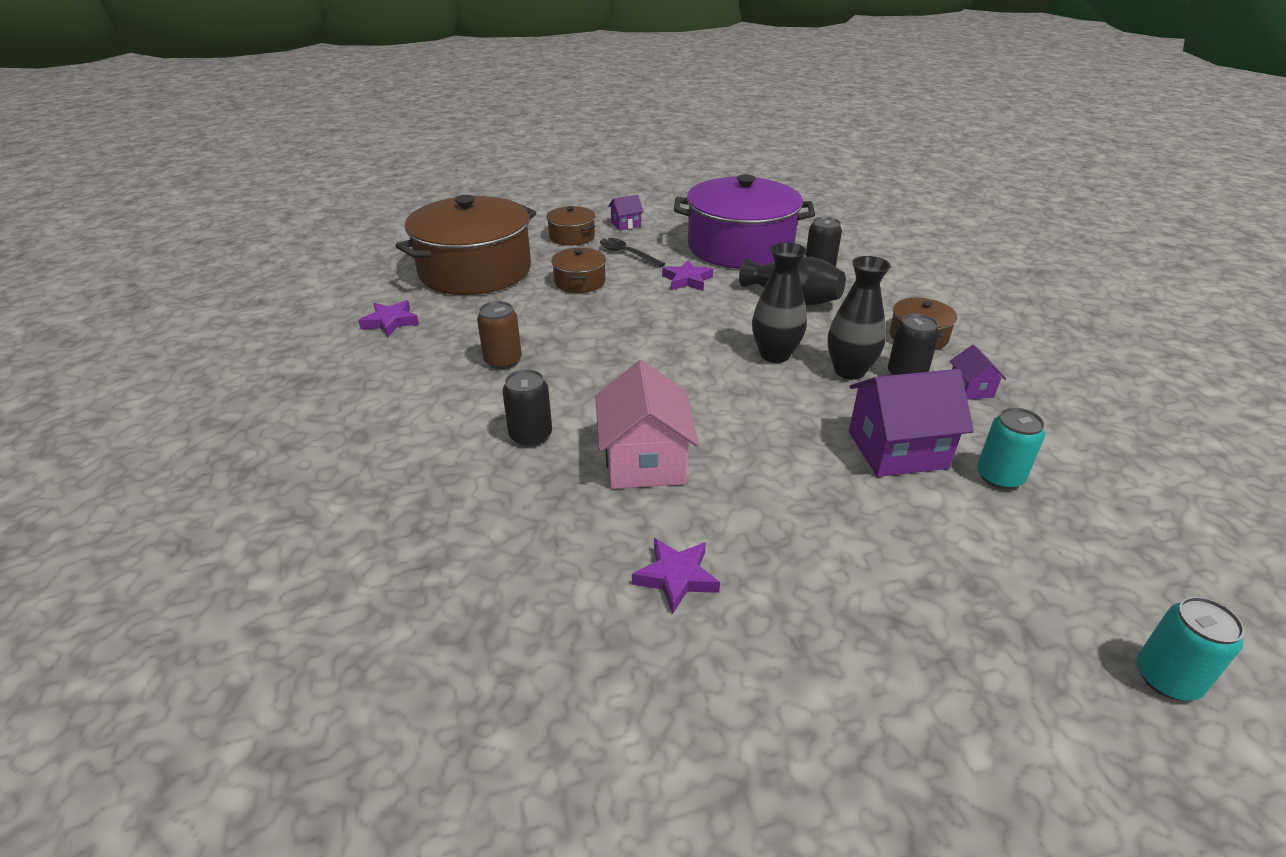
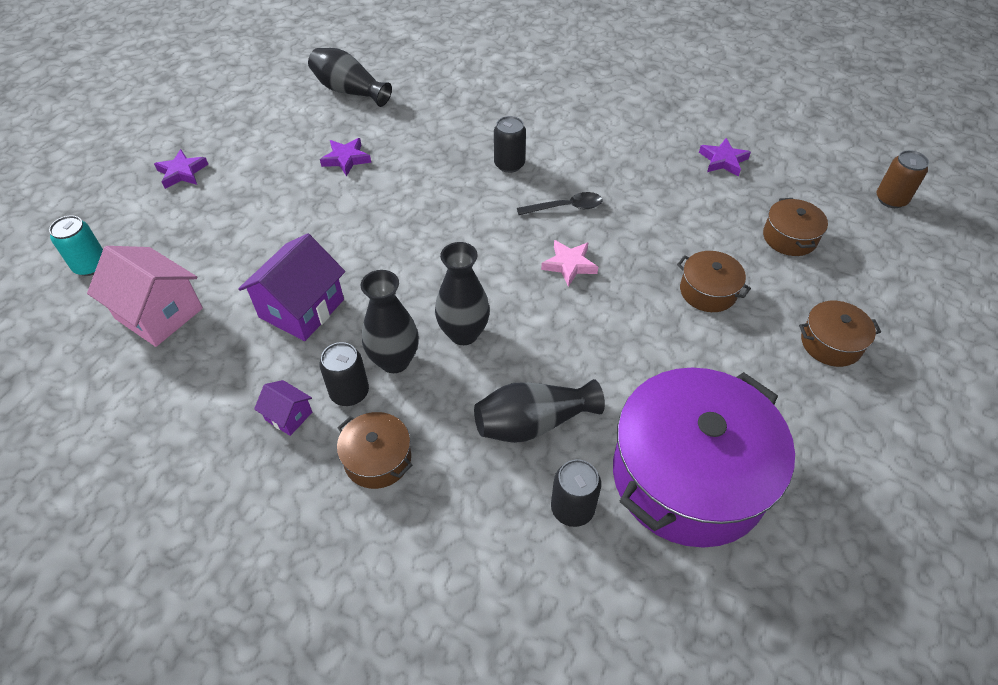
camera: 130 degrees right, 15 degrees up
brown pot [395,195,536,295] -> brown pot [763,198,828,256], size x0.44
brown can [477,301,522,369] -> brown can moved to [876,150,929,208]
pink house [595,360,699,489] -> pink house moved to [87,246,203,347]
black spoon [600,238,665,268] -> black spoon moved to [517,192,603,215]
purple house [608,195,643,230] -> none
purple star [662,260,713,291] -> purple star moved to [154,149,209,189]
turquoise can [977,407,1045,489] -> none
none -> black vase [308,48,392,107]
none -> pink star [541,240,598,287]

